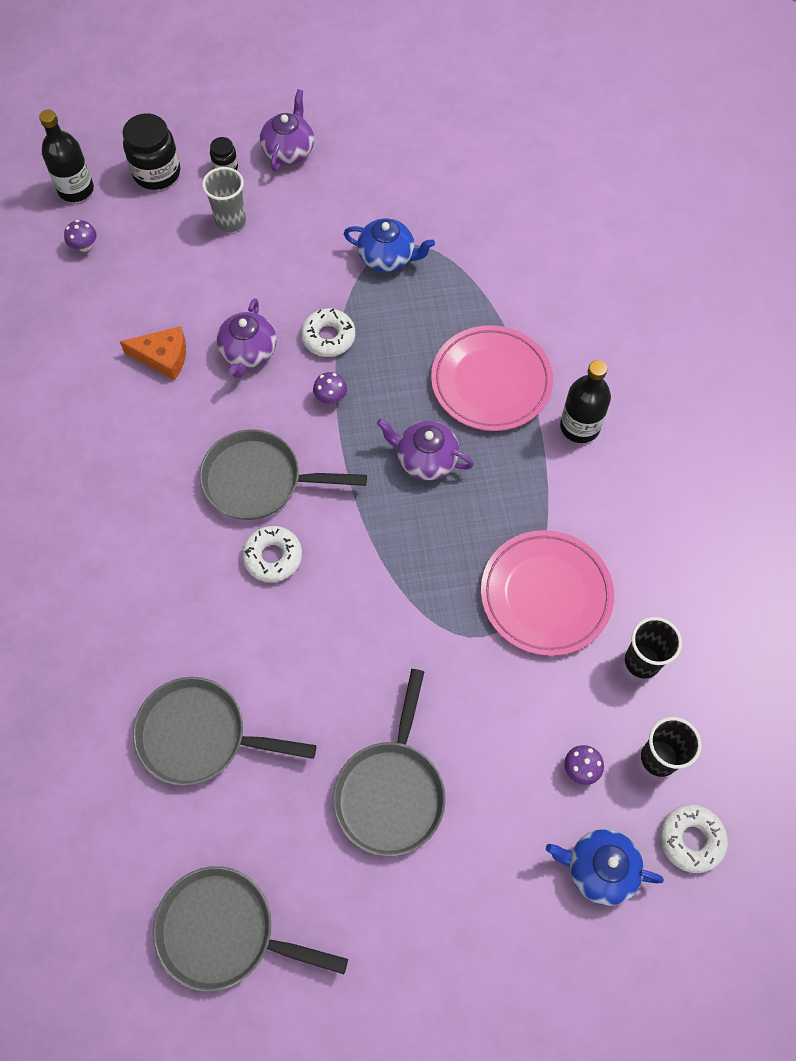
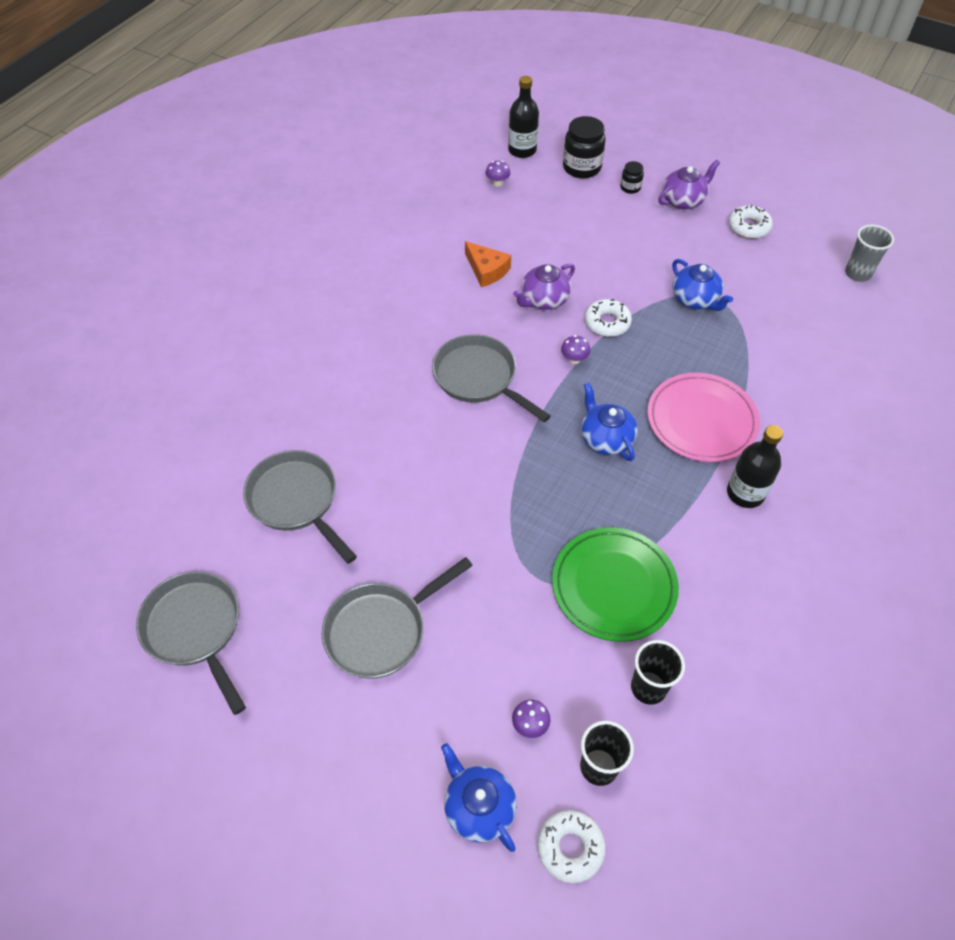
camera: 40 degrees right, 10 degrees down
grey cup [202,167,246,232] -> grey cup moved to [845,224,894,282]
white donut [242,526,302,582] -> white donut moved to [729,205,773,239]
purple teapot [377,419,474,481] -> blue teapot [581,382,638,461]
pink plate [481,530,614,656] -> green plate [552,527,679,642]

